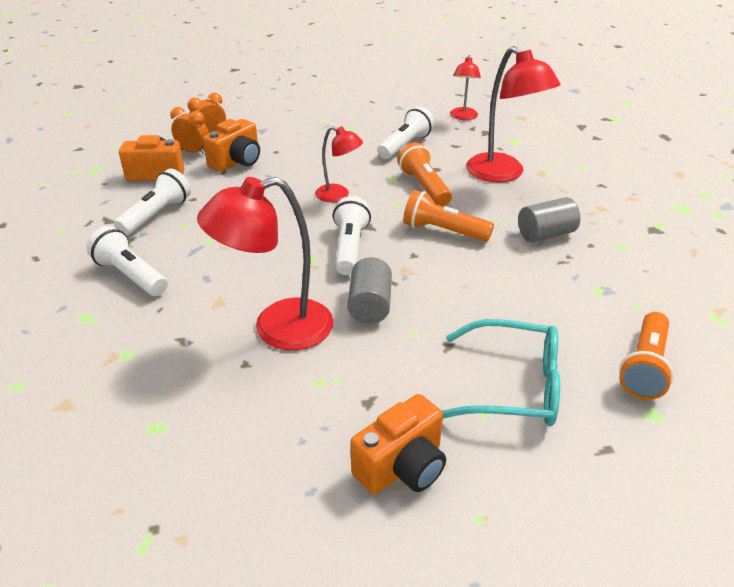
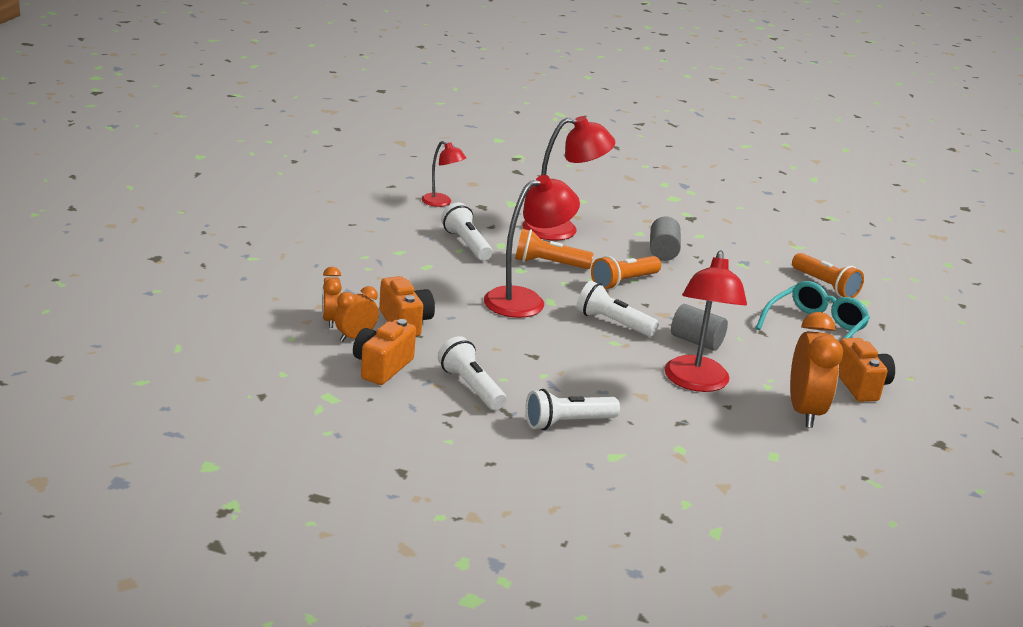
camera: 65 degrees left, 10 degrees down
red lamp [315,126,363,202] -> red lamp [484,175,580,318], size x1.78
none -> orange clock [790,312,843,428]

